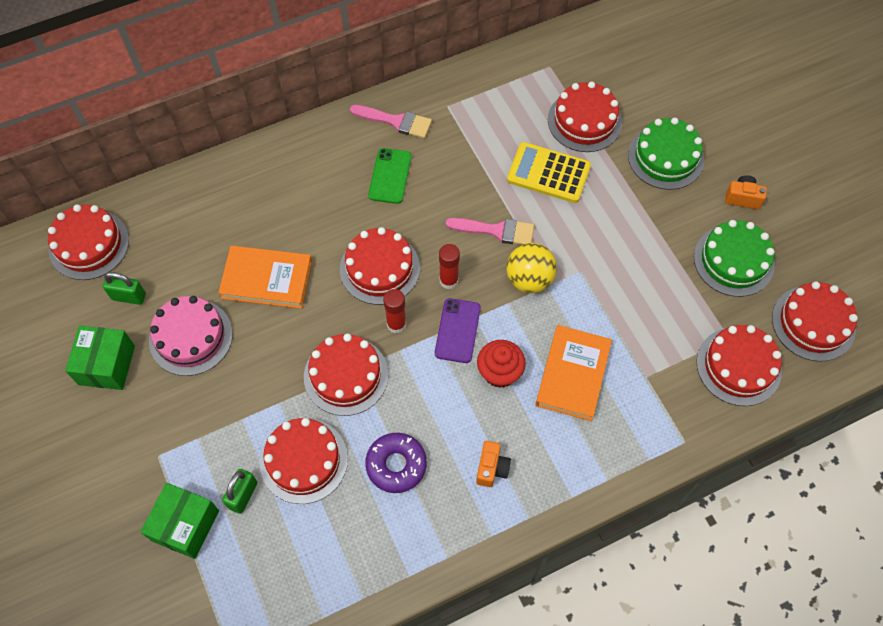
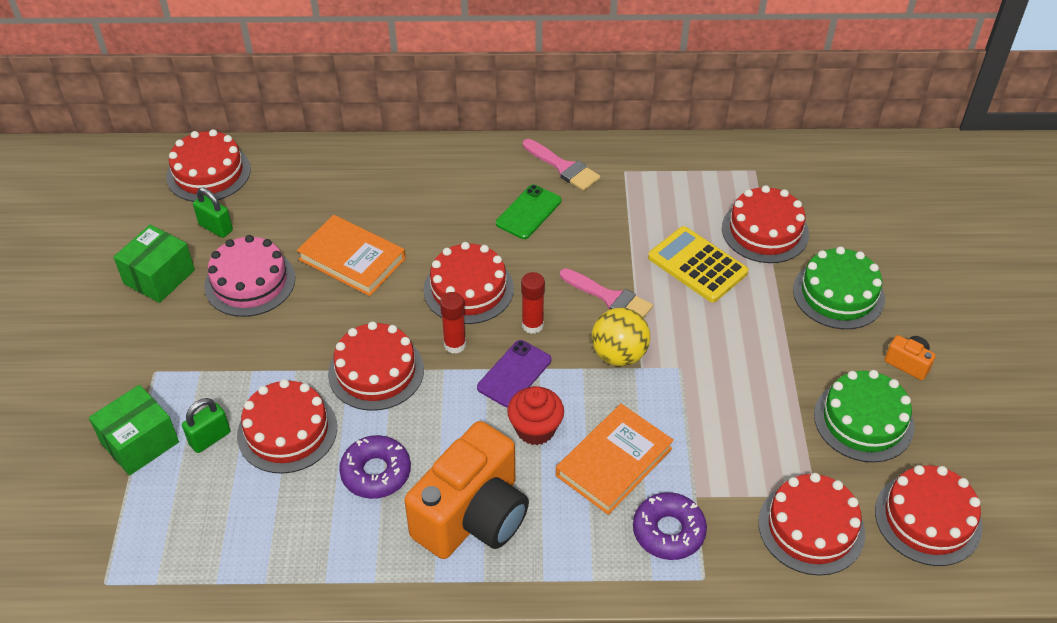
camera: 25 degrees right, 15 degrees down
orange camera [476,441,511,487] -> orange camera [404,421,529,559], size x2.49
none -> purple donut [633,492,707,560]

